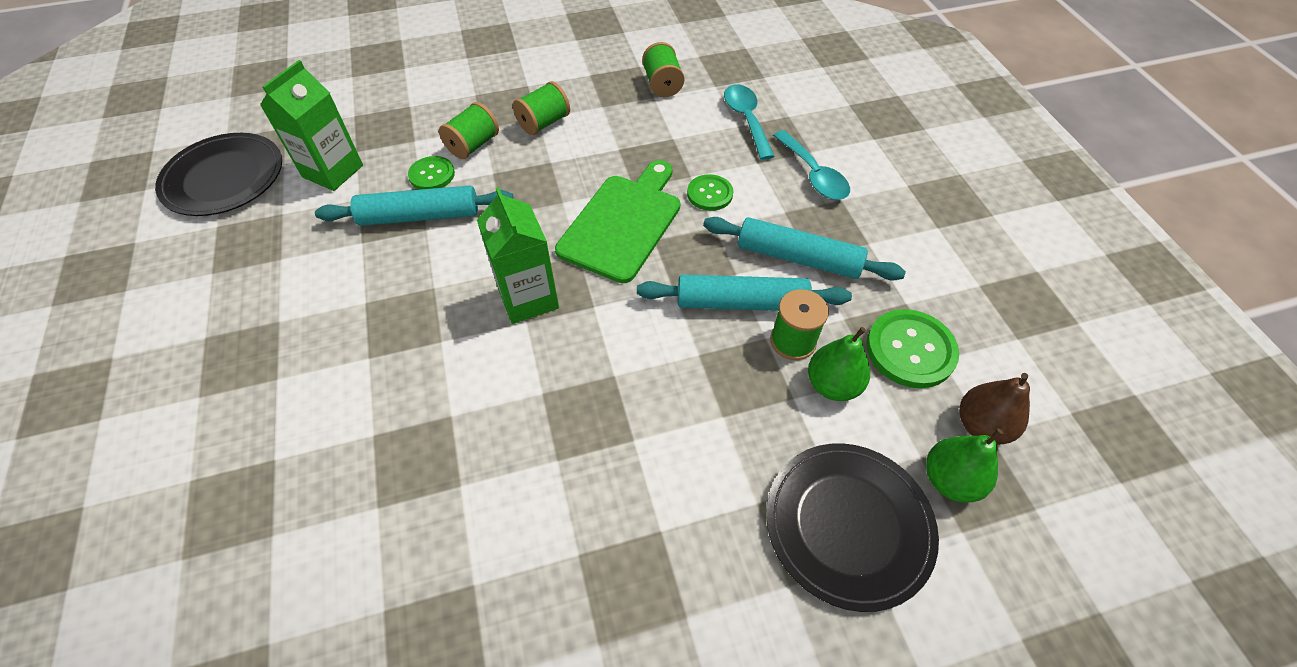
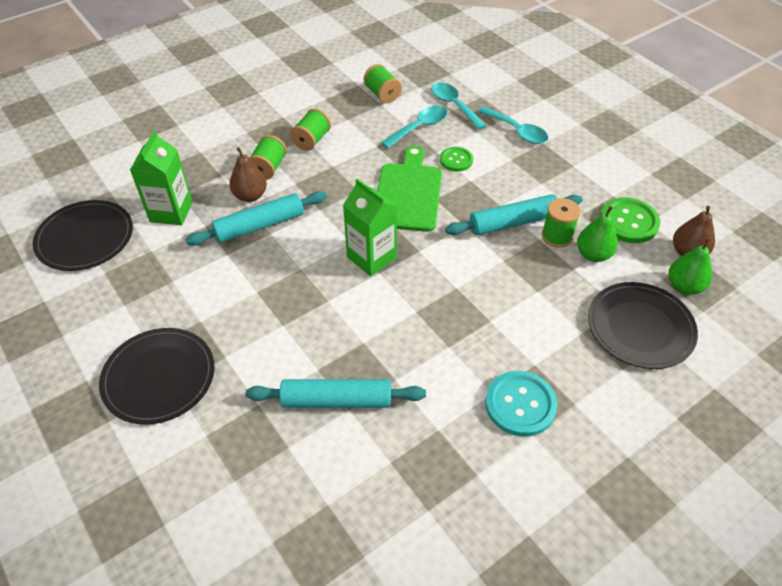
camera: 20 degrees left, 5 degrees down
green button [408,156,455,190] -> brown pear [229,147,267,202]
turquoise rolling pin [703,217,906,281] -> turquoise rolling pin moved to [246,379,426,408]
none -> black plate [99,328,214,425]
none -> turquoise spoon [381,106,447,148]
none -> turquoise button [485,371,558,437]

